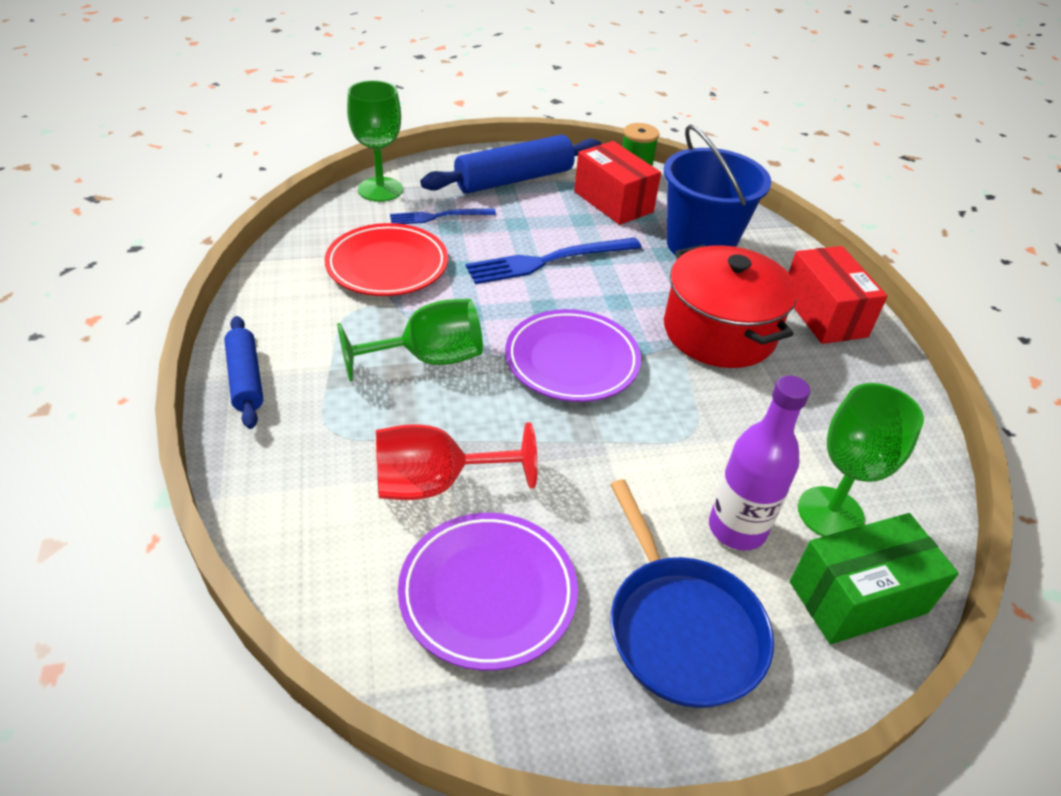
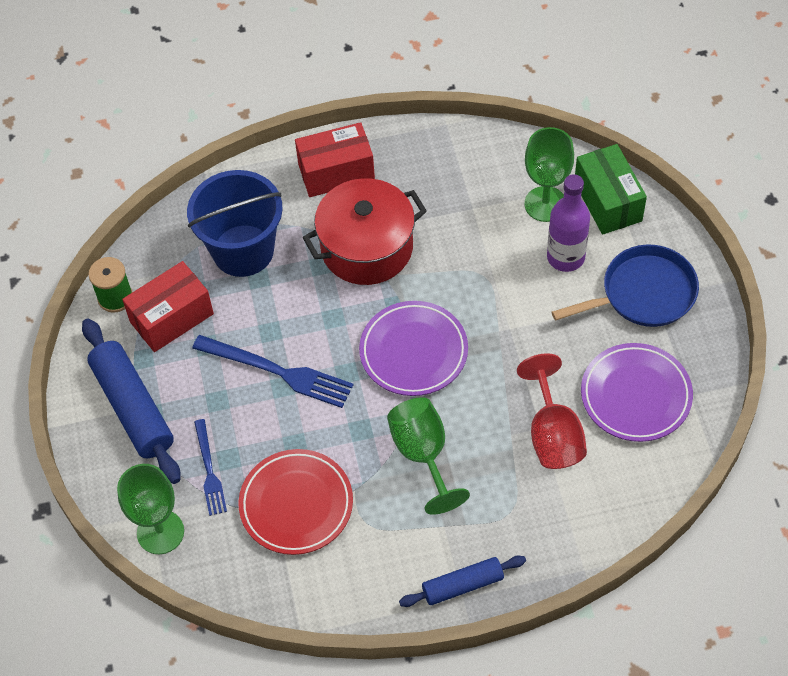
camera: 85 degrees left, 15 degrees up
blue fork [466,237,641,284] -> blue fork turned 45 degrees counterclockwise [192,335,353,408]

